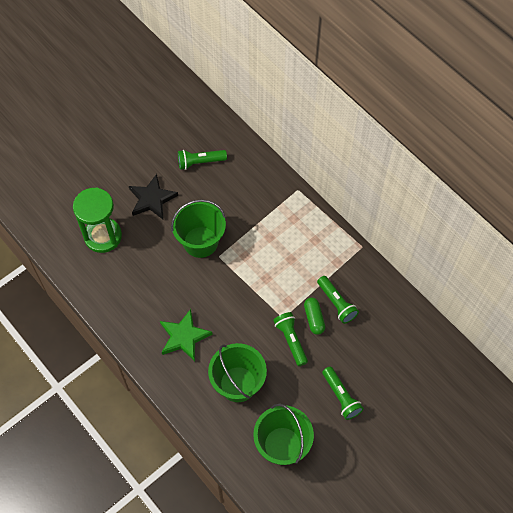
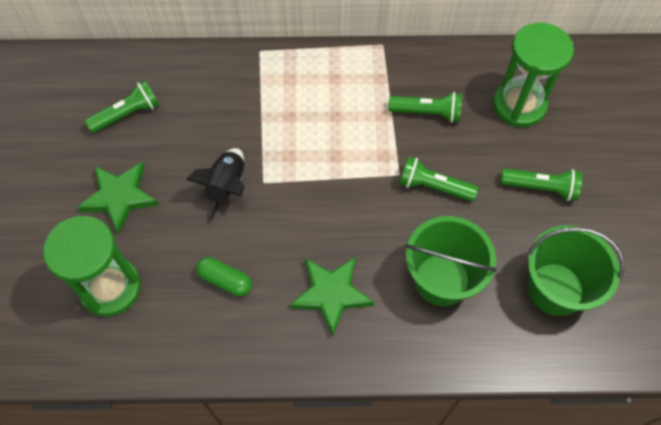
camera: 50 degrees left, 0 degrees up
black star [129,174,178,219] -> green star [77,162,159,234]
green bucket [171,199,226,258] -> black rocket [186,148,244,222]
green flashlight [178,150,227,170] -> green flashlight turned 150 degrees counterclockwise [85,80,160,133]
green capsule [304,298,325,335] -> green capsule moved to [196,257,252,297]
none -> green hourglass [493,23,574,127]

